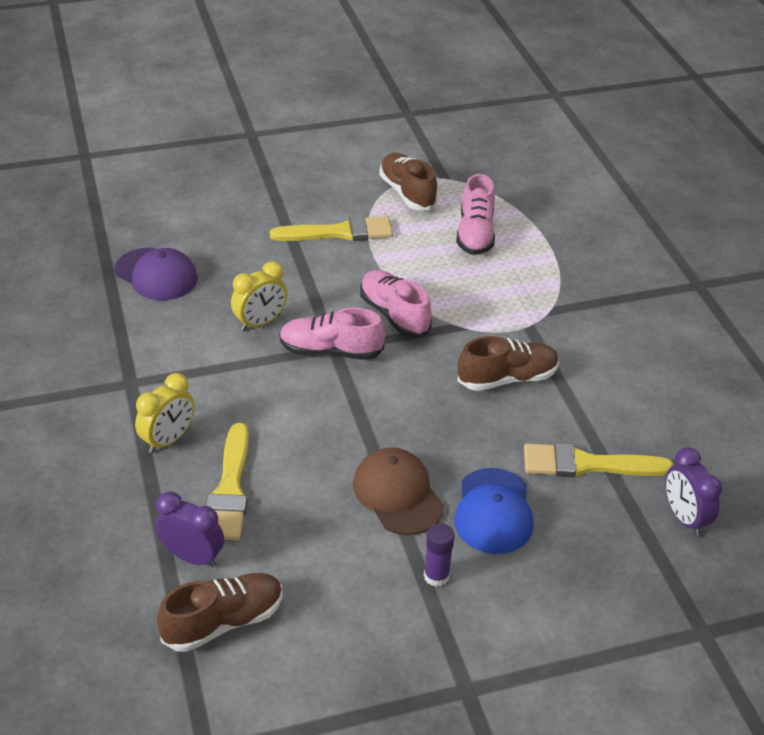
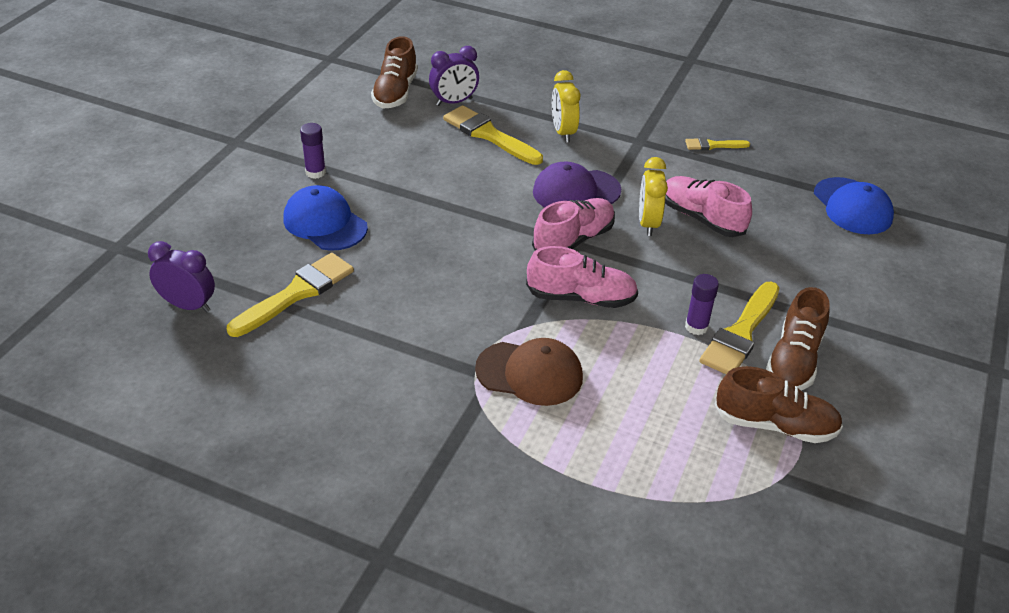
camera: 130 degrees right, 0 degrees up
purple cap [114,248,198,300] -> purple cap moved to [533,162,621,207]
brown cap [353,448,444,535] -> brown cap moved to [475,338,583,406]
pink shoe [456,174,495,255] -> pink shoe moved to [665,176,752,237]
brown shoe [458,336,559,391] -> brown shoe moved to [766,287,830,390]
none -> yellow brush [685,138,750,150]
none -> purple glue stick [685,274,719,335]
none -> blue cap [814,177,894,234]

